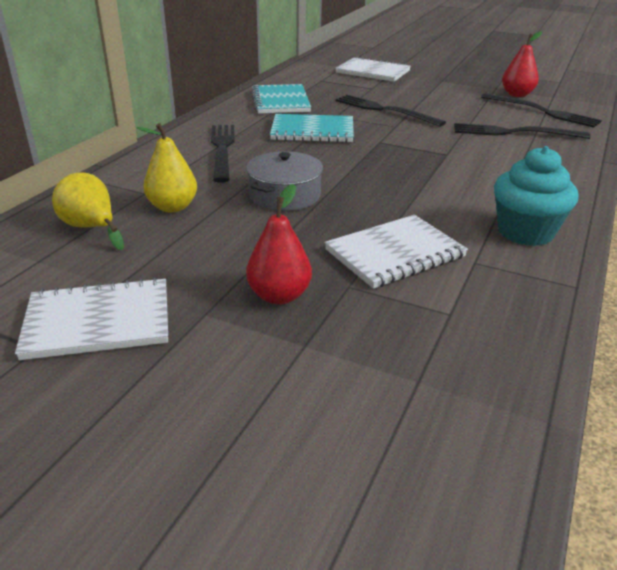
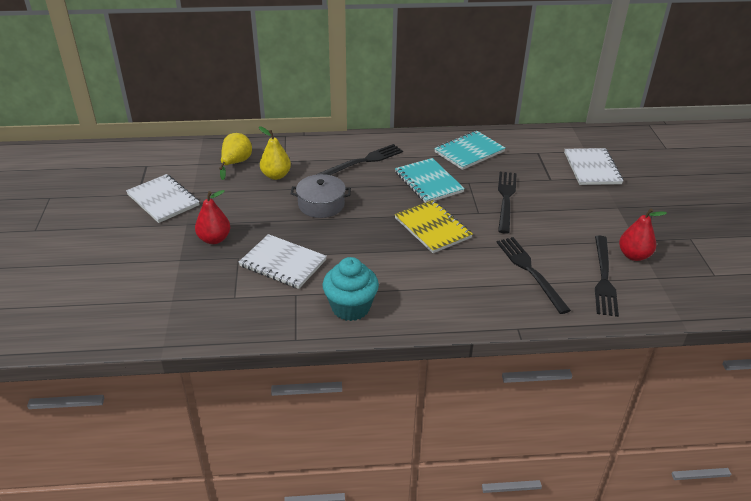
camera: 60 degrees right, 5 degrees up
none -> yellow notebook [395,200,473,253]

